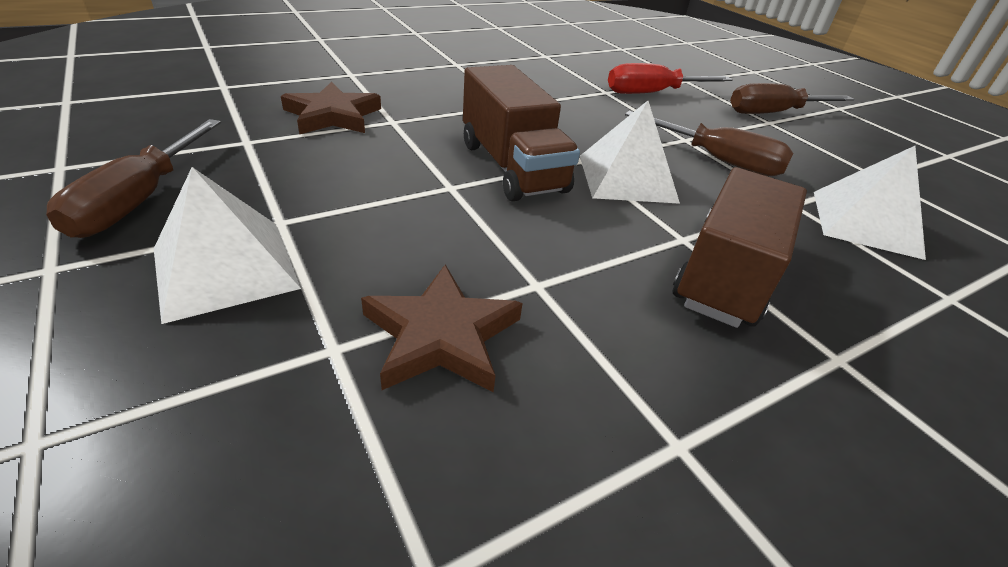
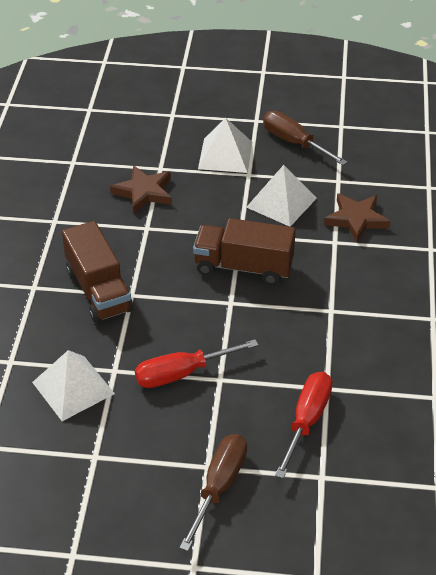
camera: 130 degrees right, 5 degrees up
white pyramid [580,101,680,204] -> white pyramid moved to [246,165,317,227]
brown screwdriver [625,111,794,176] -> red screwdriver [135,339,258,388]

